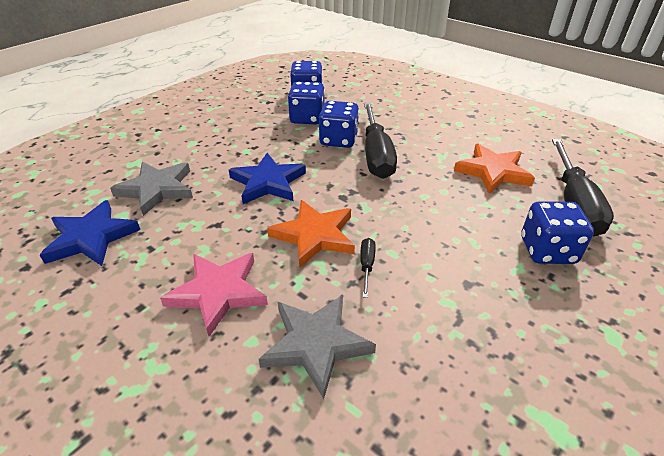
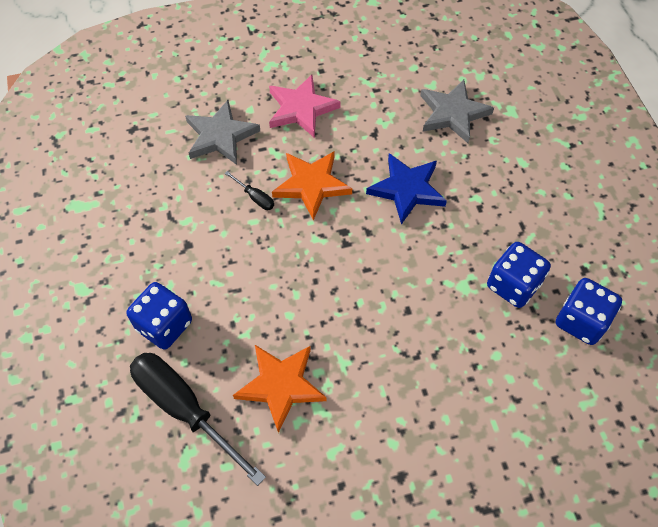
camera: 125 degrees right, 20 degrees up
blue star [40,200,140,266] -> none
blue dice [319,101,359,148] -> none
black screwdriver [364,103,397,179] -> none

